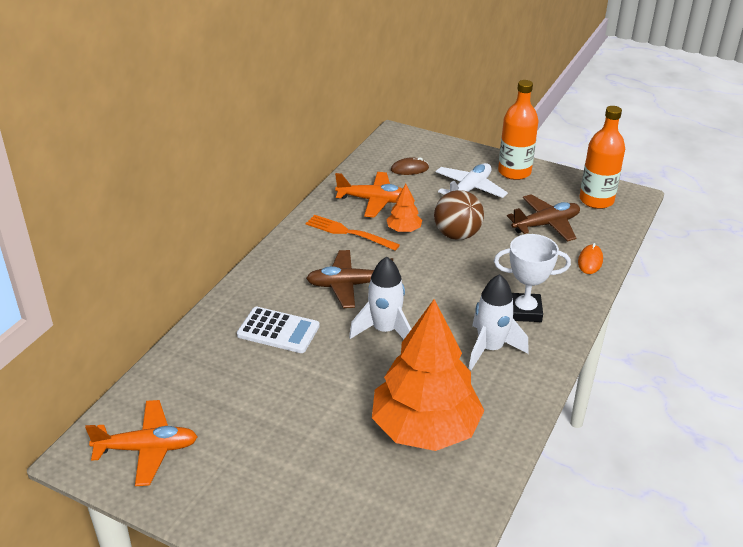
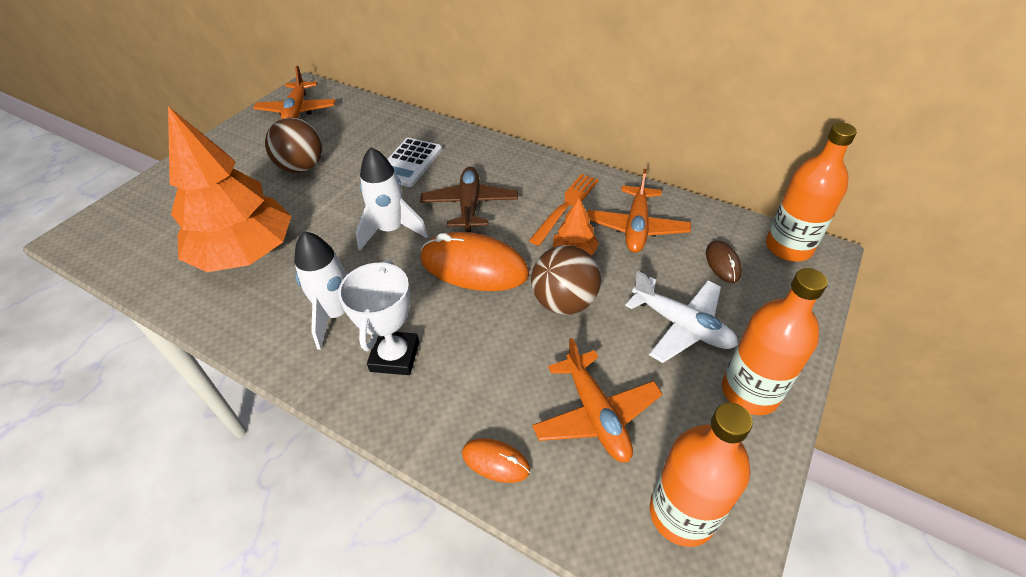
camera: 95 degrees right, 10 degrees up
brown plane [507,194,580,241] -> orange plane [532,338,663,462]
none -> brown ball [265,117,322,173]
none -> orange mouse [420,232,529,291]
none -> orange bottle [766,123,857,262]

